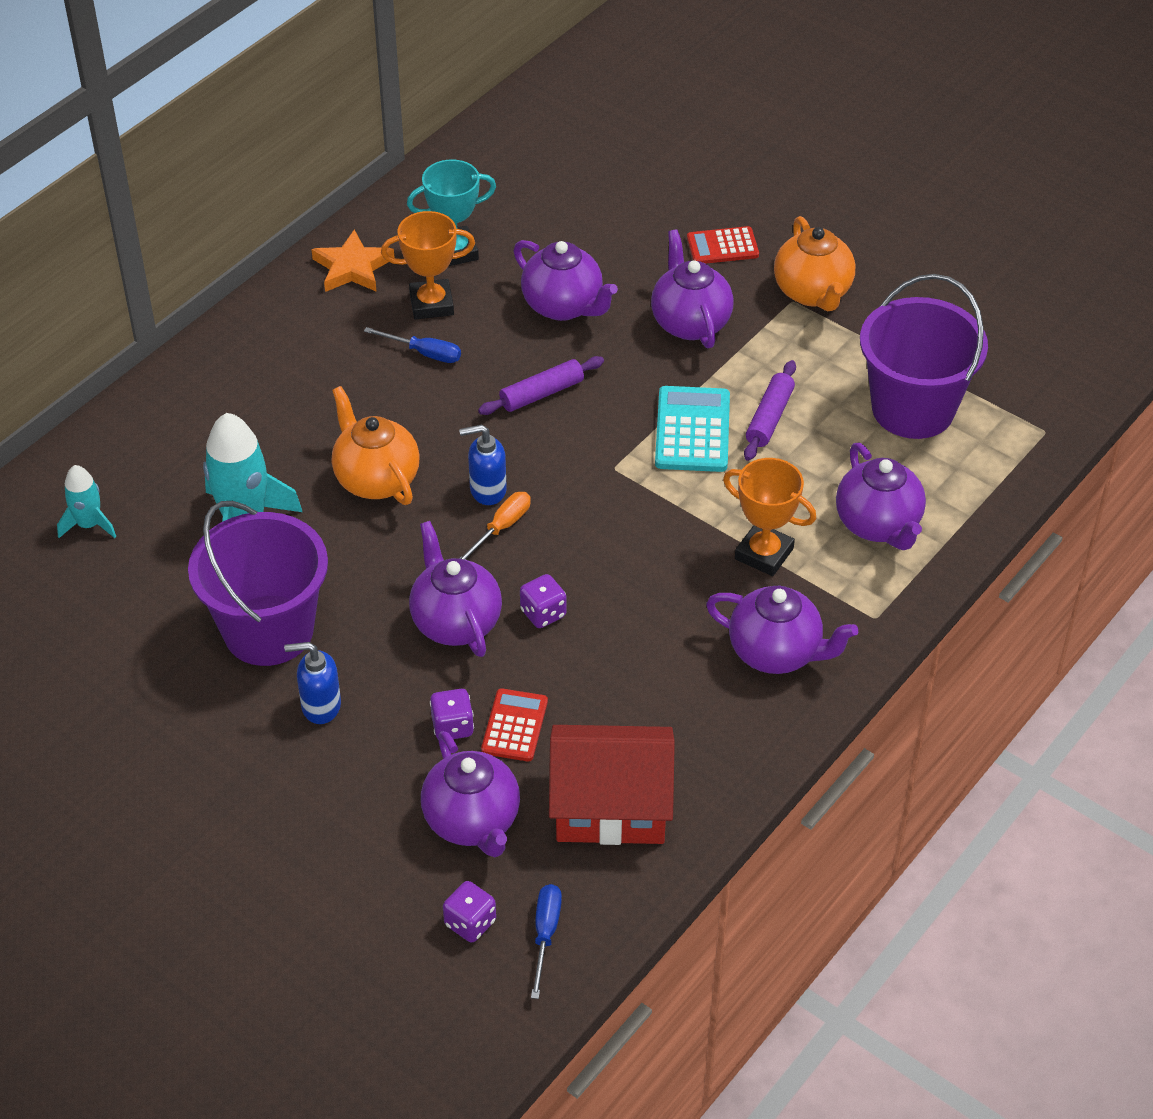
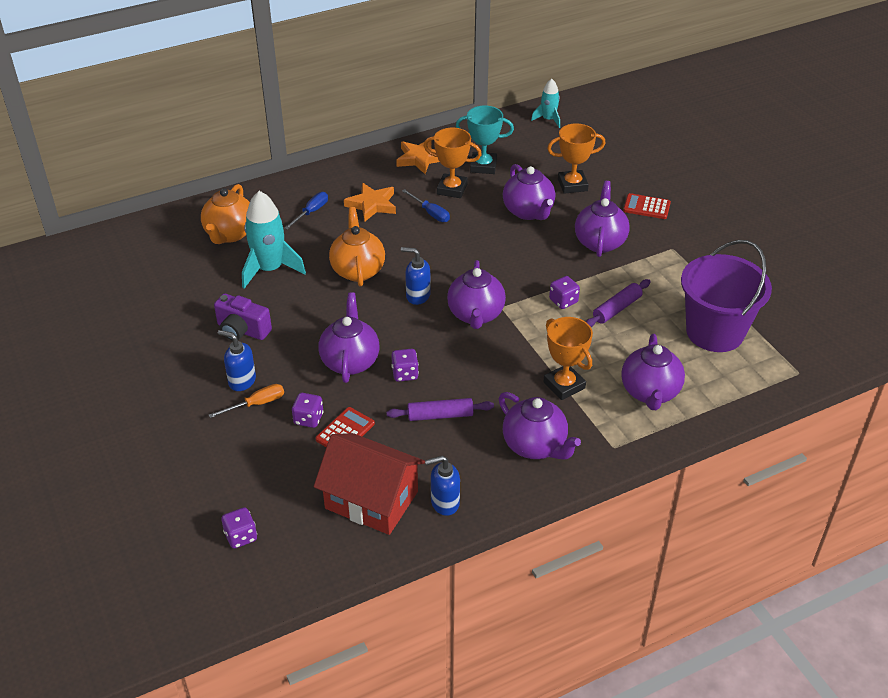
camera: 25 degrees right, 5 degrees down
turquoise rocket [57,465,117,538] -> turquoise rocket moved to [531,79,560,128]
purple bucket [188,501,328,666] -> purple camera [214,293,272,341]
purple teapot [421,731,520,857] -> purple teapot moved to [447,260,506,329]
orange screwdriver [459,492,531,560] -> orange screwdriver moved to [209,384,284,418]
purple rolling pin [478,356,604,415] -> purple rolling pin moved to [387,398,494,421]
blue screwdriver [531,884,562,999] -> blue screwdriver moved to [284,192,328,230]
turquoise calculator [655,386,730,472] -> purple dice [549,276,580,309]
orange teapot [774,216,855,311] -> orange teapot moved to [201,184,250,244]
none -> orange star [344,183,396,221]
none -> blue soap dispenser [425,455,460,516]
none -> orange trophy [547,124,606,194]

